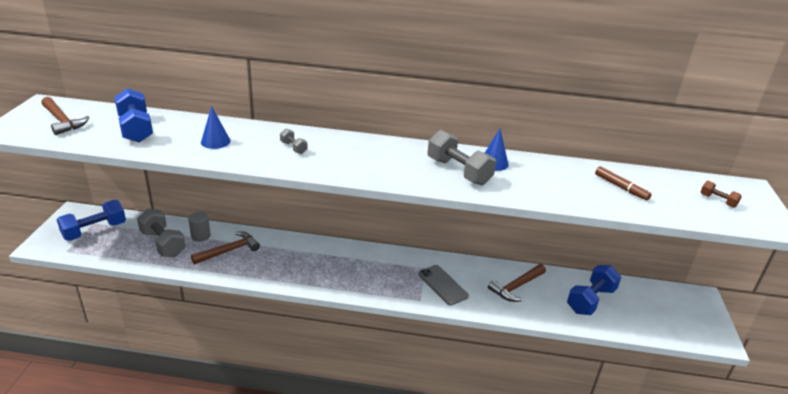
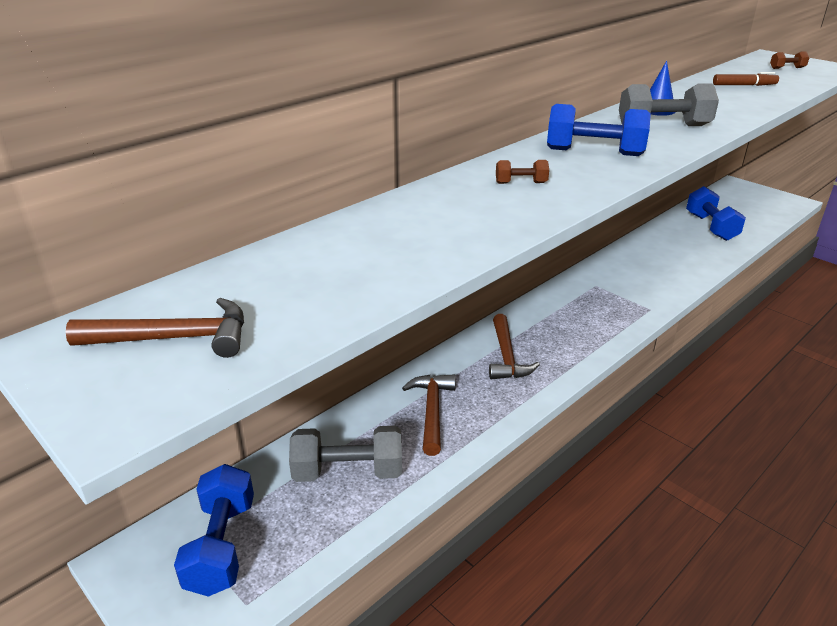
camera: 50 degrees left, 0 degrees up
blue dumbbell [114,88,153,143] -> blue dumbbell moved to [547,104,651,156]
grey cylinder [188,212,211,242] -> none
blue cone [201,106,230,149] -> none
grey dumbbell [280,129,307,154] -> brown dumbbell [496,160,549,184]
grey phone [418,265,469,305] -> none
brown hammer [488,264,546,302] -> brown hammer moved to [489,314,540,379]

